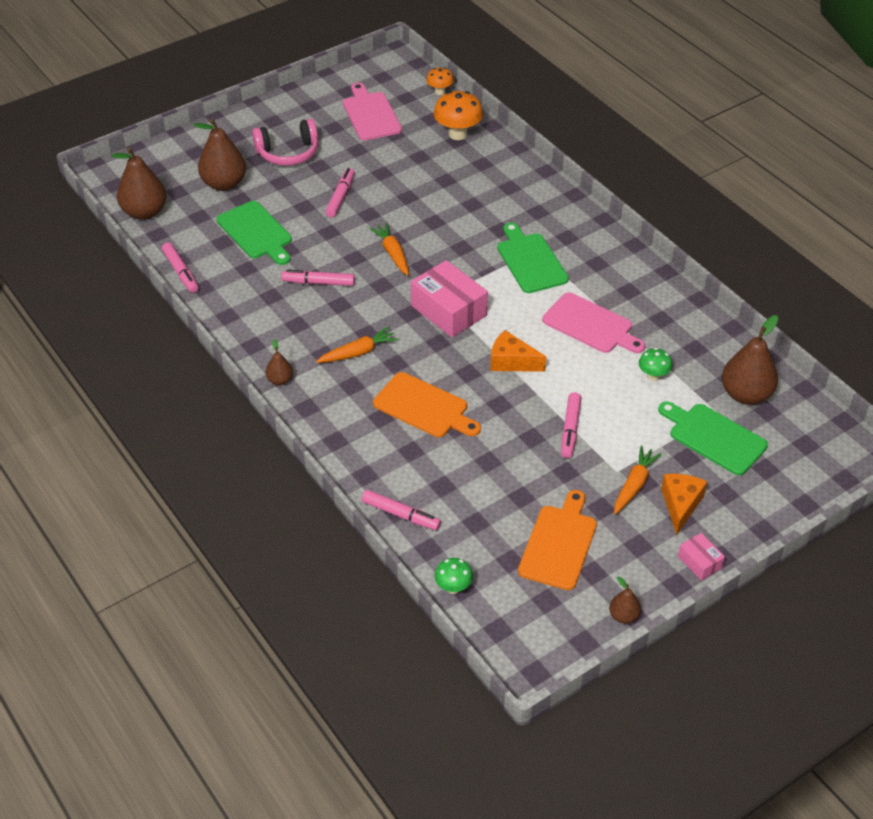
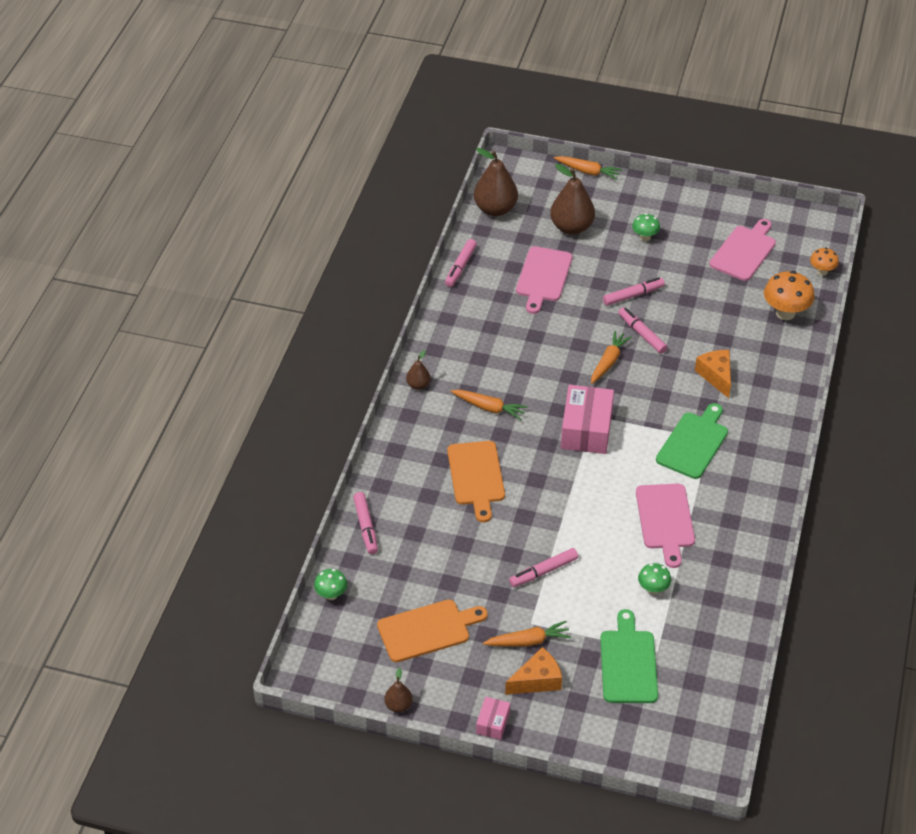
camera: 50 degrees right, 0 degrees up
green cutting board [217,201,292,265] -> pink cutting board [516,246,573,314]
pink headphones [252,119,318,166] -> green mushroom [632,213,660,241]
pink marker [281,269,355,286] -> pink marker moved to [618,307,668,354]
orange cheese [491,330,546,372] -> orange cheese moved to [695,350,731,398]
brown pear [722,315,778,405] -> none
none -> orange carrot [554,156,622,180]

